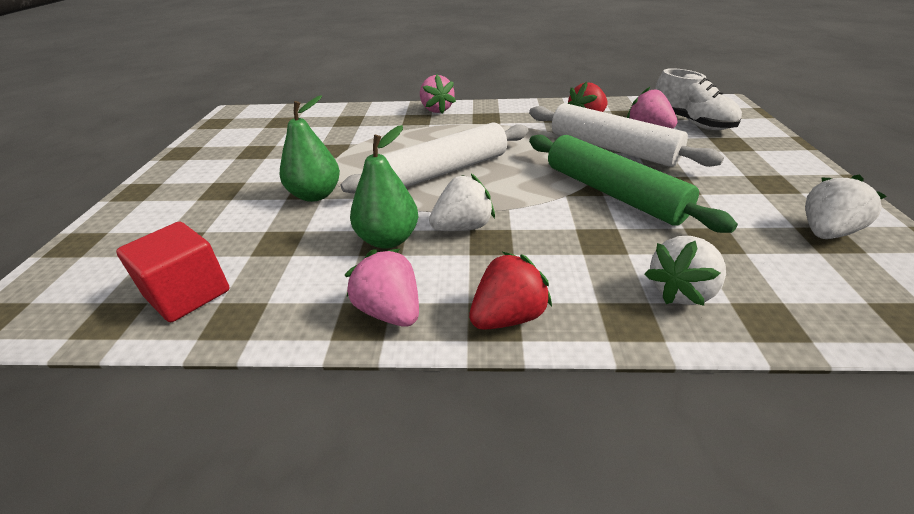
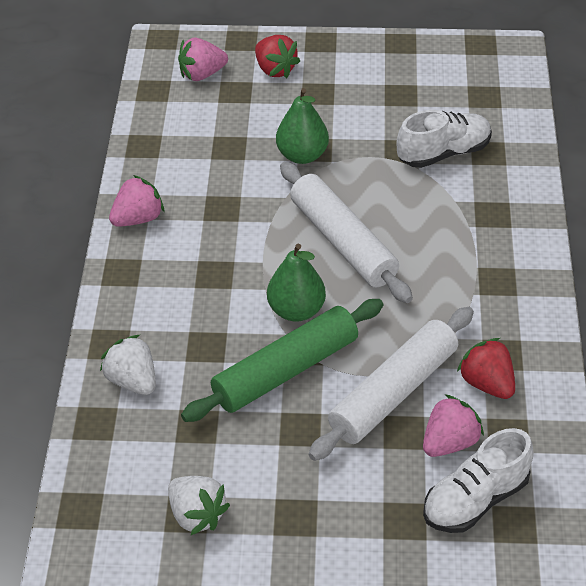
camera: 90 degrees right, 10 degrees up
red cube [116,222,229,322] -> none
green pear [350,125,418,249] -> green pear moved to [267,243,326,322]
pink strawberry [420,75,456,114] -> pink strawberry moved to [178,38,228,81]
white strawberry [429,174,495,231] -> none
red strawberry [469,252,552,330] -> red strawberry moved to [255,35,300,78]
none -> white shoe [397,110,492,168]

